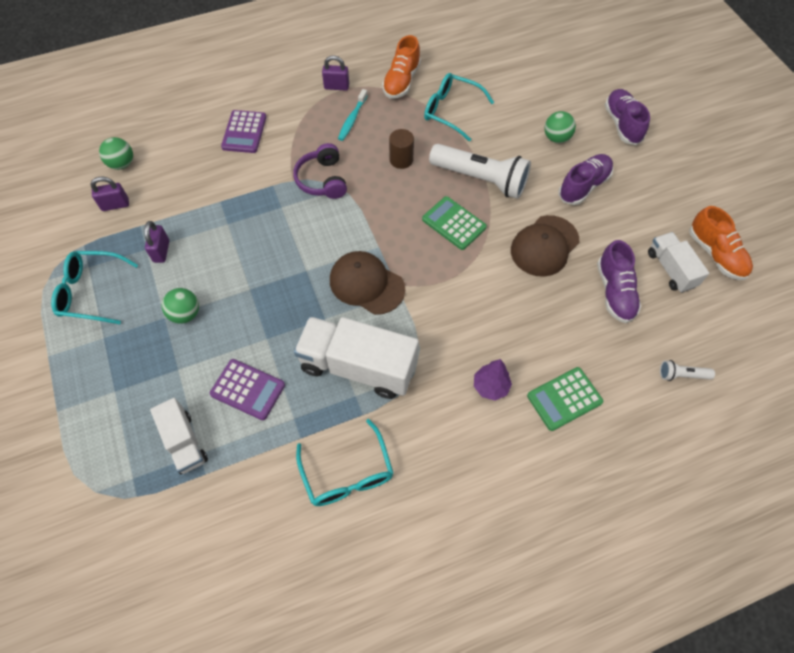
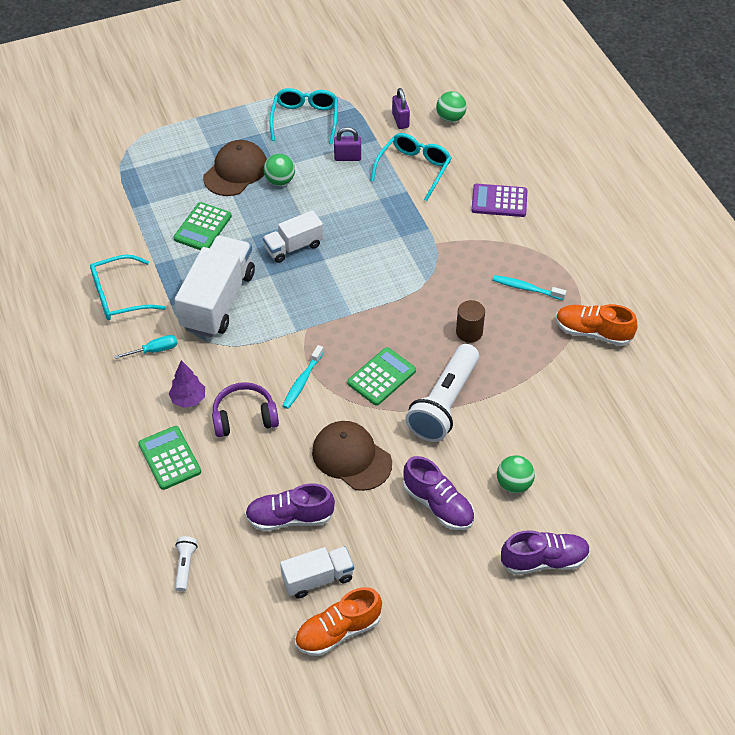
camera: 90 degrees right, 10 degrees down
white truck [150,398,208,474] -> white truck moved to [263,210,323,263]
purple calculator [210,359,285,420] -> green calculator [173,202,232,250]
purple headphones [293,143,347,199] -> purple headphones moved to [212,382,279,437]
purple padlock [322,55,349,90] -> none
brown cap [330,251,405,315] -> brown cap moved to [203,140,267,196]
turquoise glasses [424,73,494,141] -> turquoise glasses moved to [370,133,451,201]
none -> turquoise screwdriver [115,335,178,359]
none -> turquoise toothbrush [282,345,324,409]

